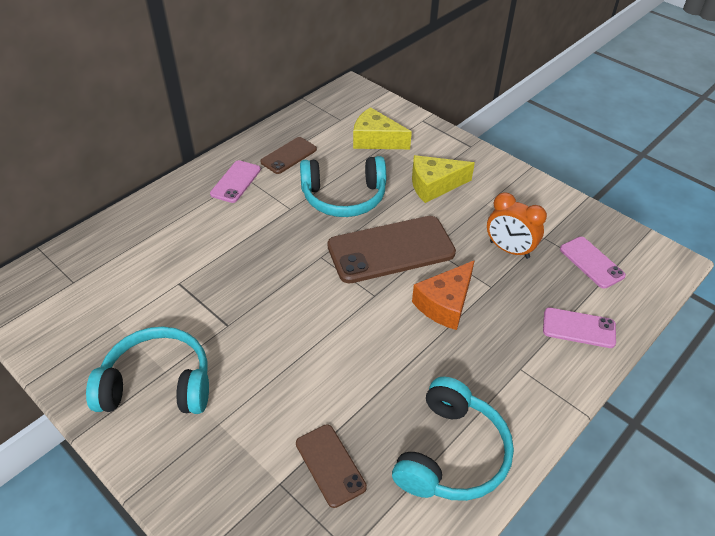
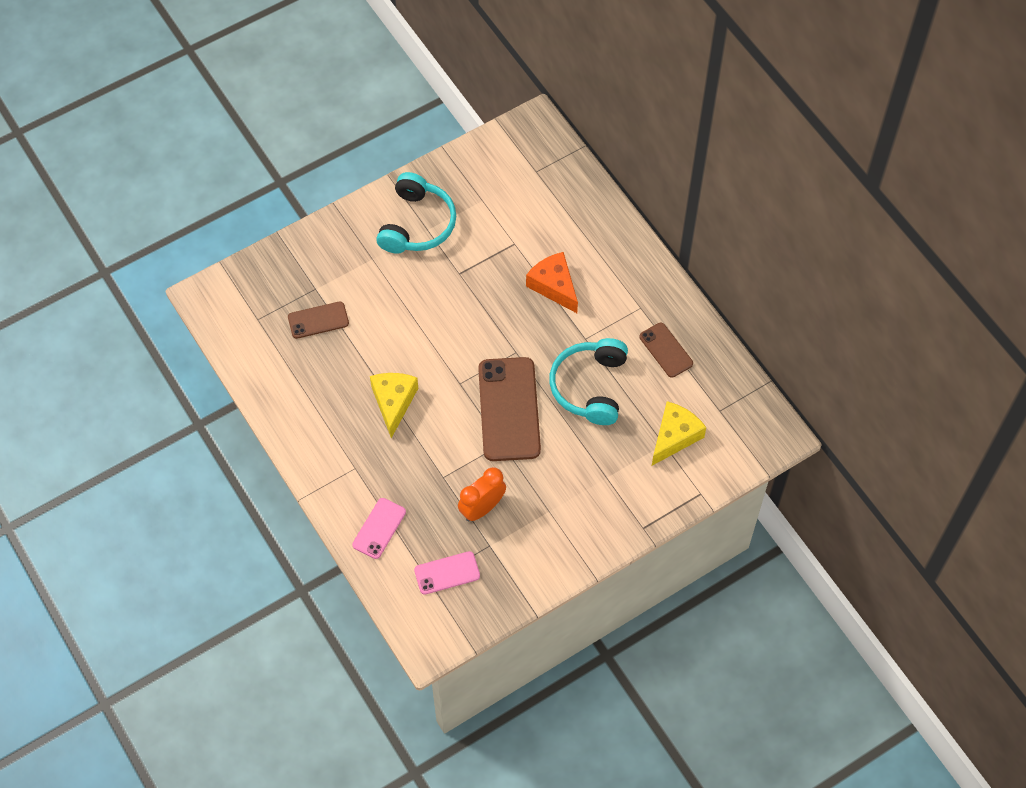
camera: 105 degrees right, 15 degrees up
pink phone [210,160,261,203] -> none
turquoise headphones [392,377,514,501] -> none
yellow cheese [412,155,475,203] -> yellow cheese moved to [370,373,418,438]
orange cheese [412,260,475,330] -> orange cheese moved to [526,252,578,313]

